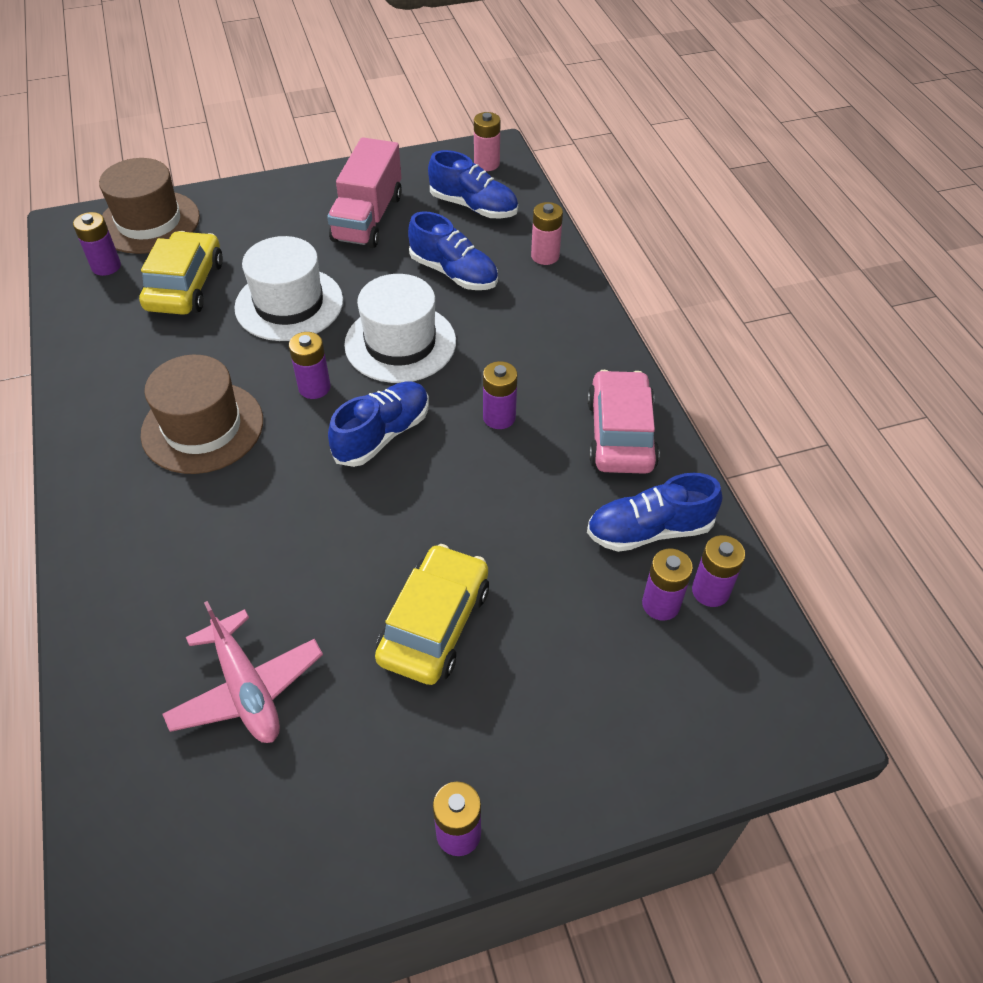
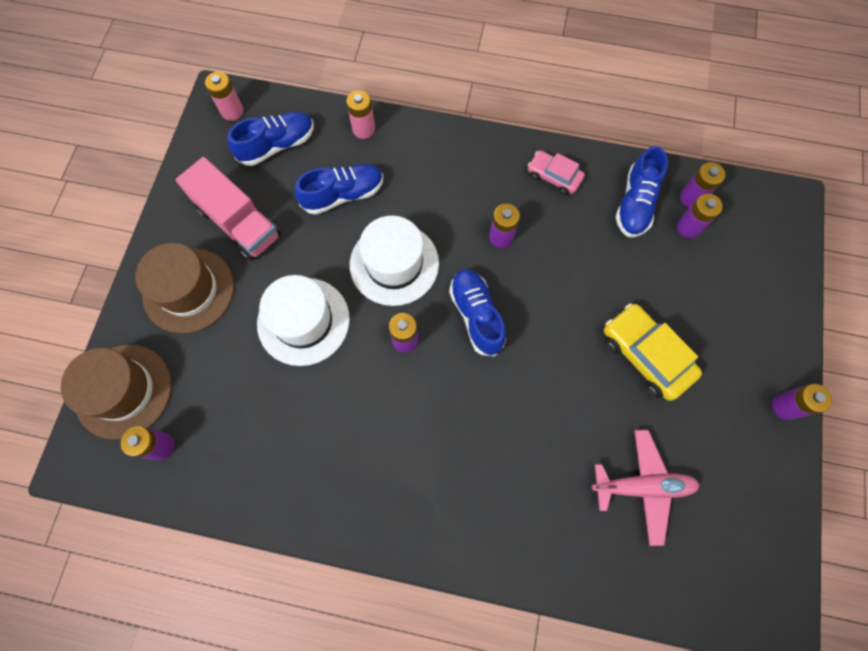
camera: 60 degrees left, 20 degrees up
yellow car [139,231,223,315] -> none
brown hat [141,355,263,474] -> brown hat moved to [135,243,234,334]
pink car [587,370,660,474] -> pink car [528,150,585,195], size x0.62

